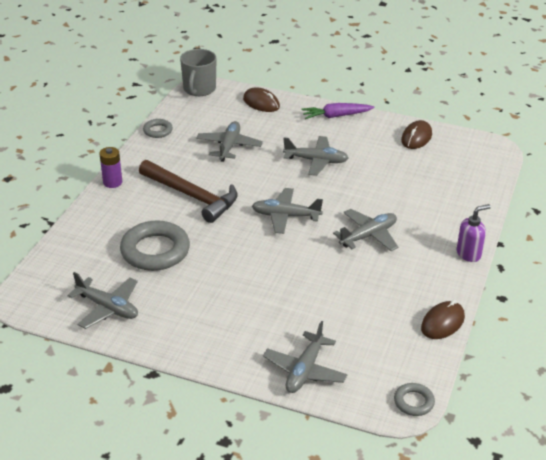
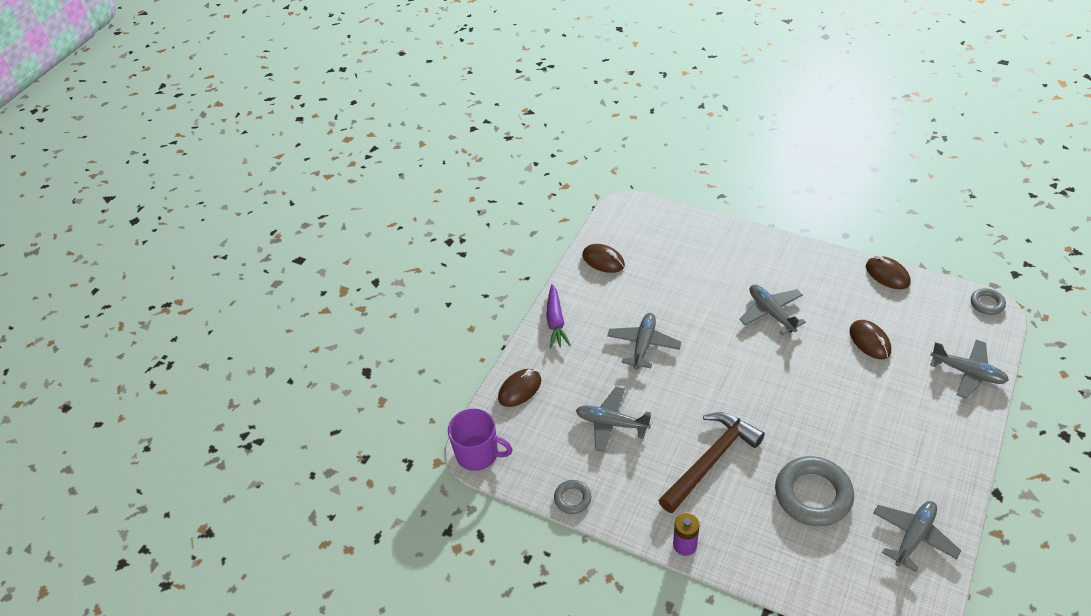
camera: 80 degrees left, 10 degrees up
grey mug [180,49,217,96] -> purple mug [448,409,513,471]
grey plane [252,188,323,234] -> none
purple soap dispenser [457,204,491,262] -> none
none -> brown mouse [850,320,891,359]

